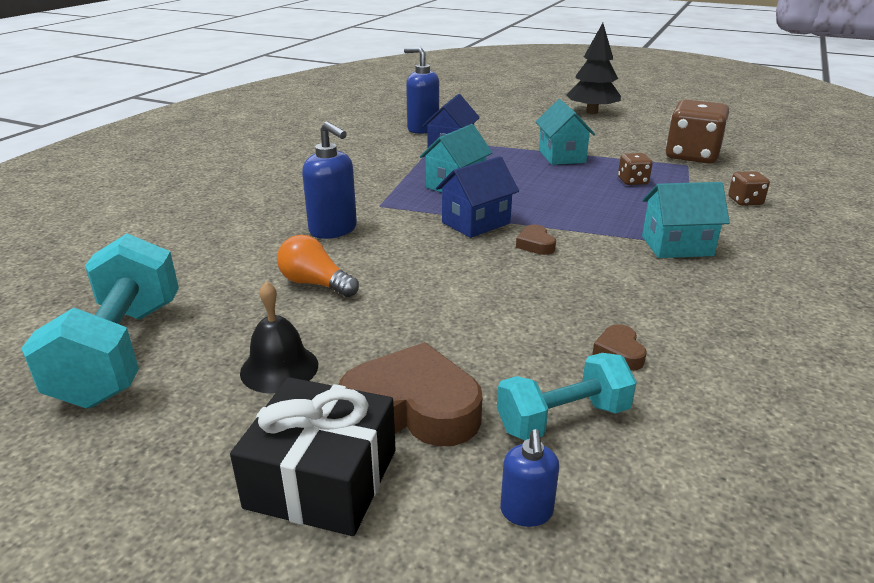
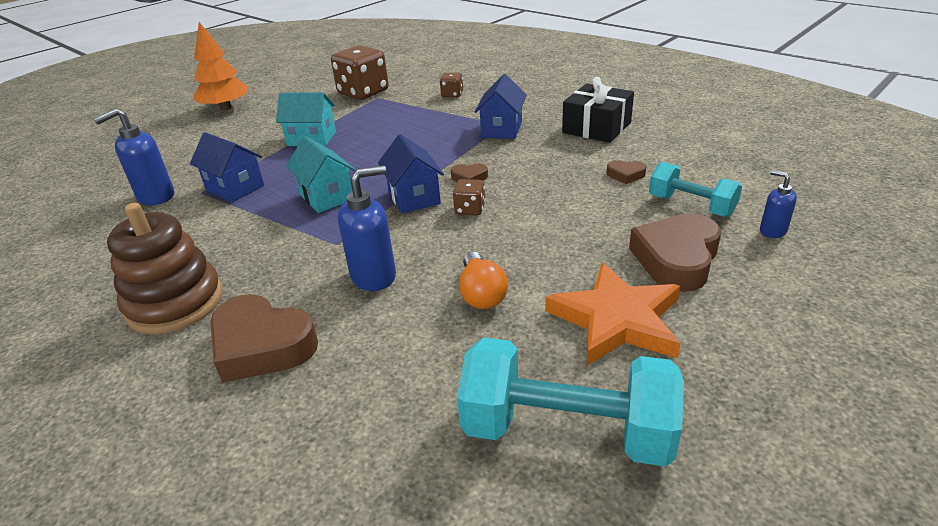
camera: 70 degrees left, 5 degrees up
black gift [230,377,395,536] -> black gift moved to [562,77,634,143]
black bell [240,281,318,394] -> orange star [545,263,681,365]
orange light bulb [277,235,359,297] -> orange light bulb turned 60 degrees counterclockwise [459,252,508,309]
turquoise dumbbell [497,353,637,441] -> turquoise dumbbell turned 45 degrees counterclockwise [649,162,742,217]
blue soap dispenser [500,429,559,527] -> blue soap dispenser turned 150 degrees counterclockwise [760,170,797,238]
black tree [566,23,621,114] -> orange tree [193,22,248,111]
brown dice [618,153,652,185] -> brown dice moved to [453,179,485,215]
turquoise house [642,182,730,258] -> blue house [475,74,527,139]
none -> brown stacking toy [107,203,223,334]
none -> brown heart [210,294,318,383]

